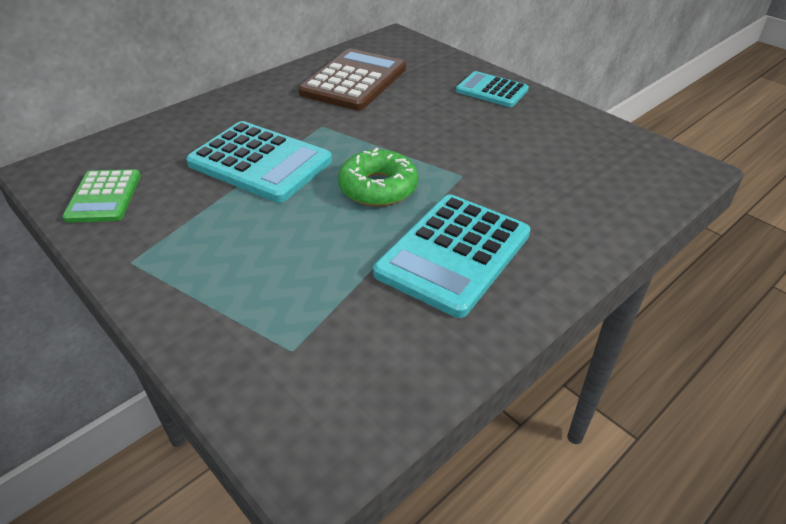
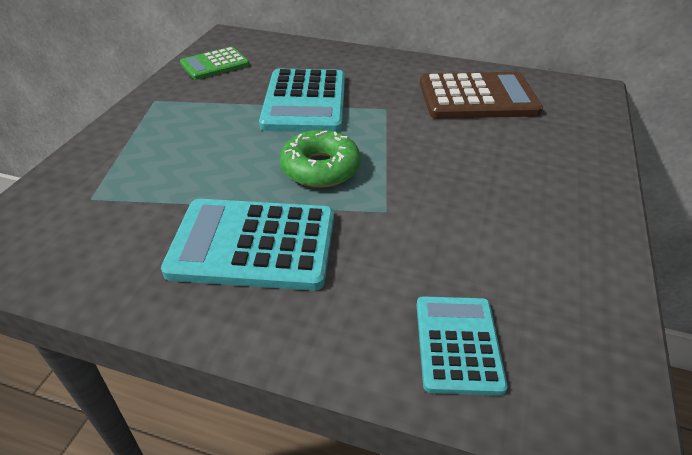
camera: 60 degrees right, 0 degrees up
turquoise calculator [456,71,529,107] -> turquoise calculator moved to [416,296,508,396]

